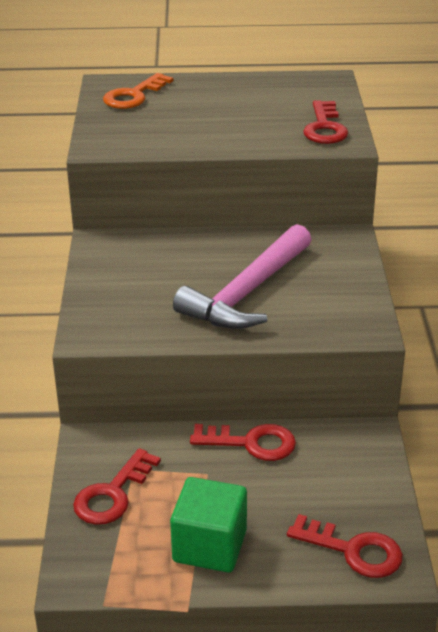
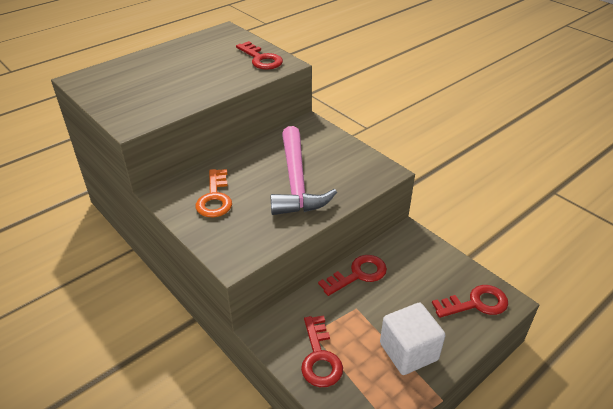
camera: 40 degrees left, 5 degrees up
orange key [103,73,173,109] -> orange key moved to [196,169,232,217]
green cube [170,477,247,572] -> white cube [380,302,445,375]

